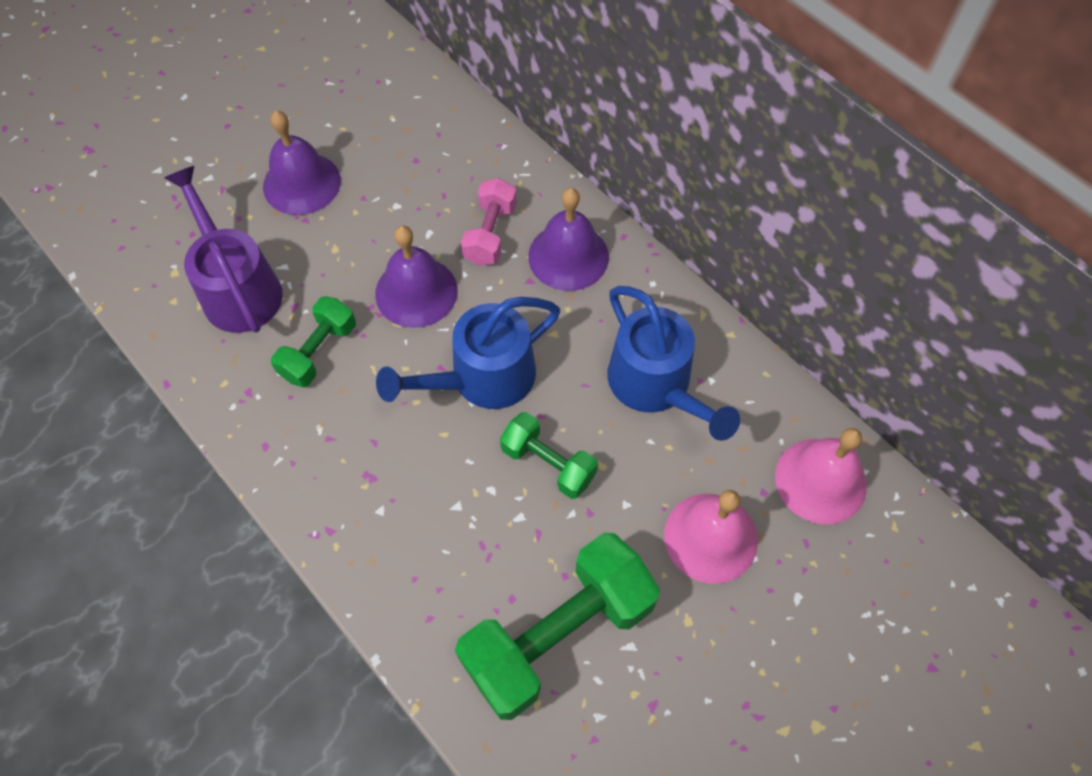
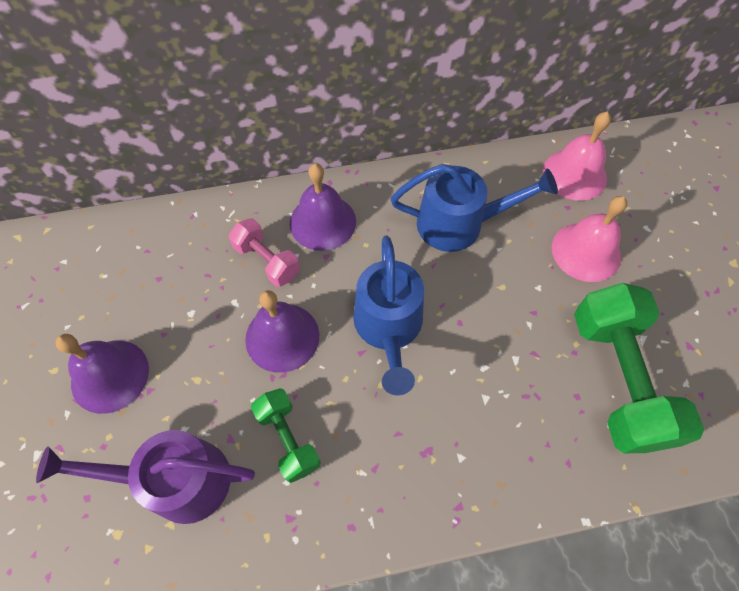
camera: 60 degrees left, 0 degrees up
green dumbbell [500,412,598,499] -> none

